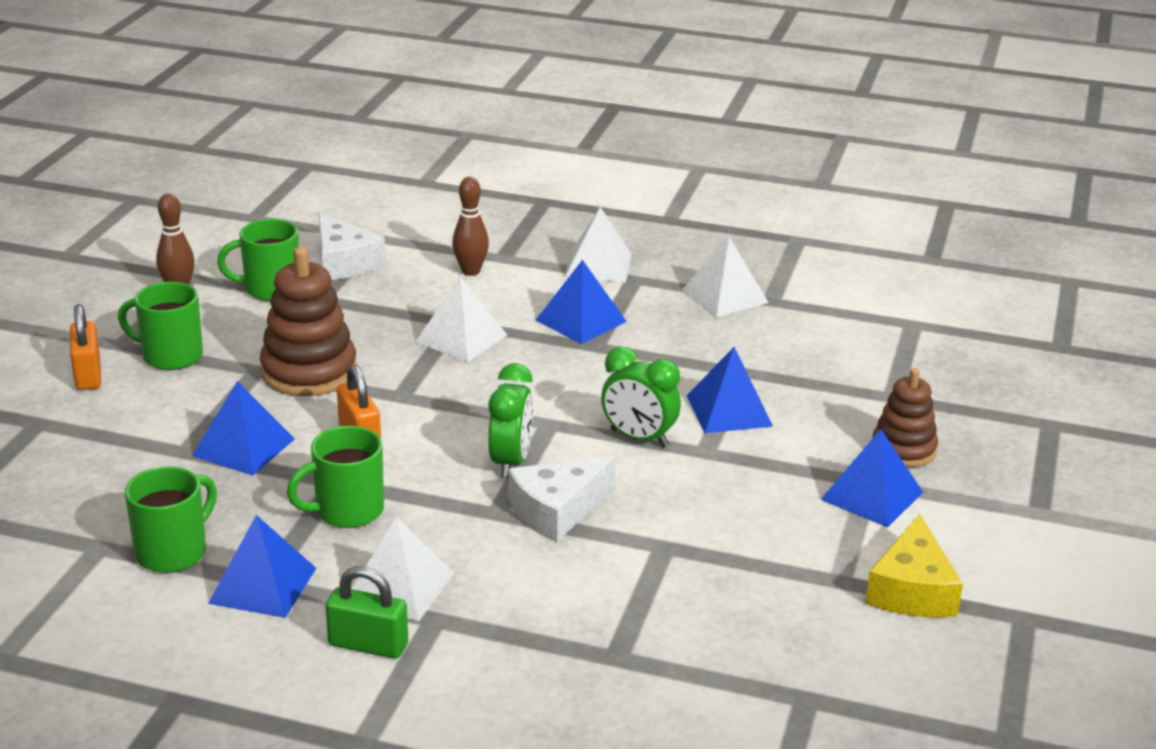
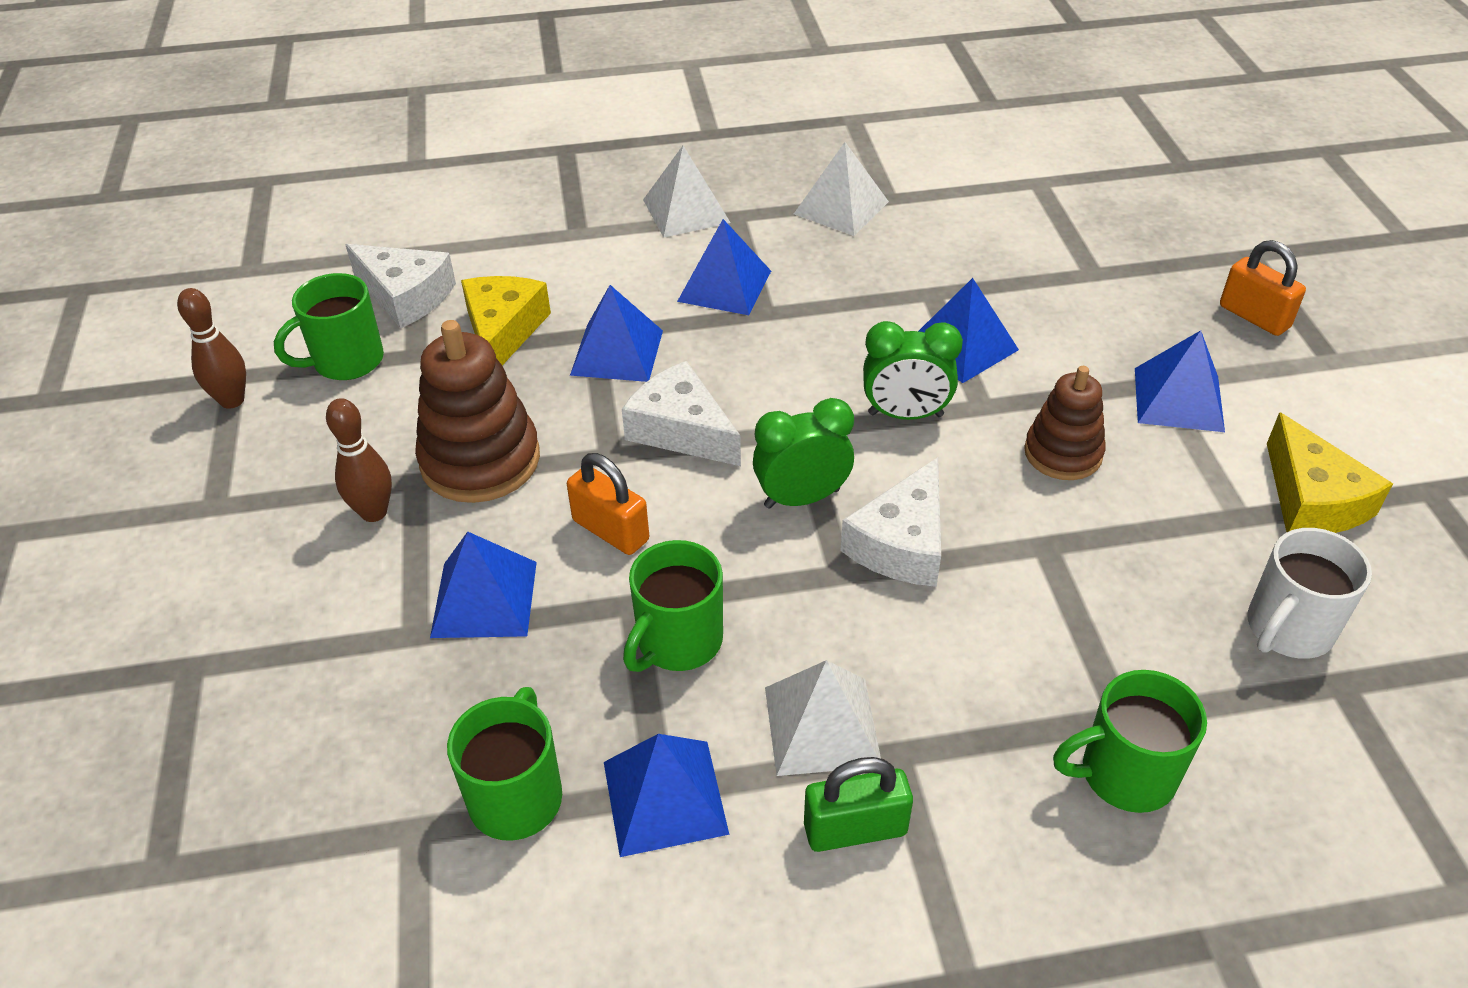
camera: 25 degrees left, 15 degrees up
orange padlock [70,304,101,390] -> orange padlock moved to [1220,240,1306,336]
green mug [118,282,203,370] -> green mug moved to [1053,670,1207,813]
white pyramid [415,276,507,362] -> blue pyramid [570,285,663,382]
brown bowling pin [452,177,489,276] -> brown bowling pin moved to [326,398,392,522]
green clock [488,363,533,478] -> green clock turned 90 degrees counterclockwise [753,398,854,509]
brown stacking toy [873,368,938,467] -> brown stacking toy moved to [1024,366,1106,480]
none -> yellow cheese [461,276,551,365]
none -> white cheese [622,361,741,466]
none -> white mug [1247,528,1372,659]

